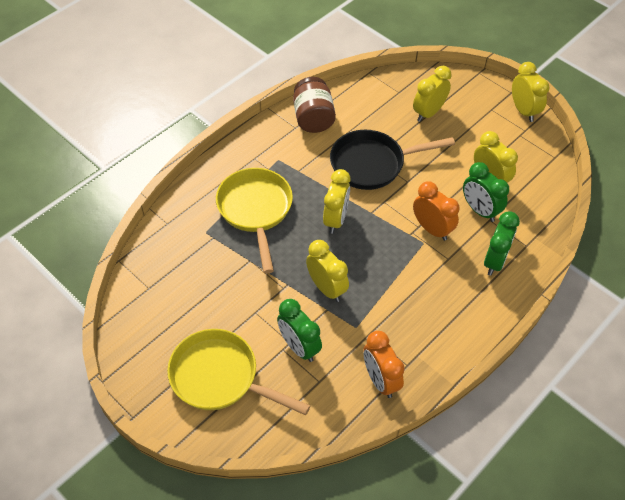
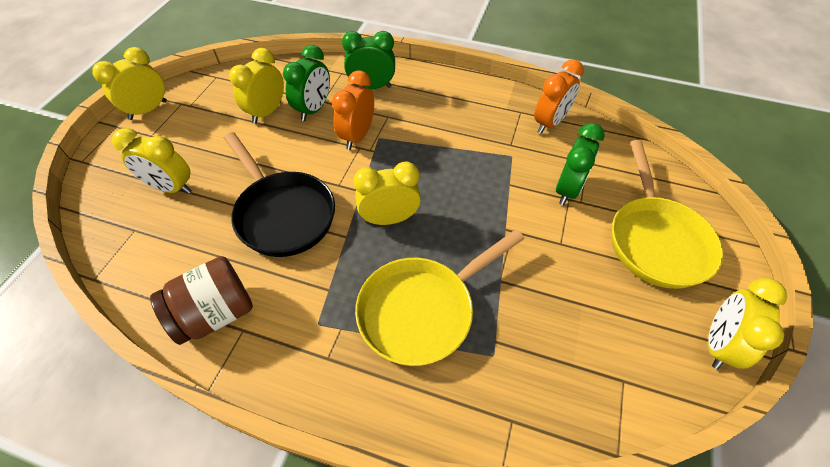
camera: 115 degrees left, 0 degrees up
yellow clock [306,240,349,302] -> yellow clock moved to [708,278,787,369]

